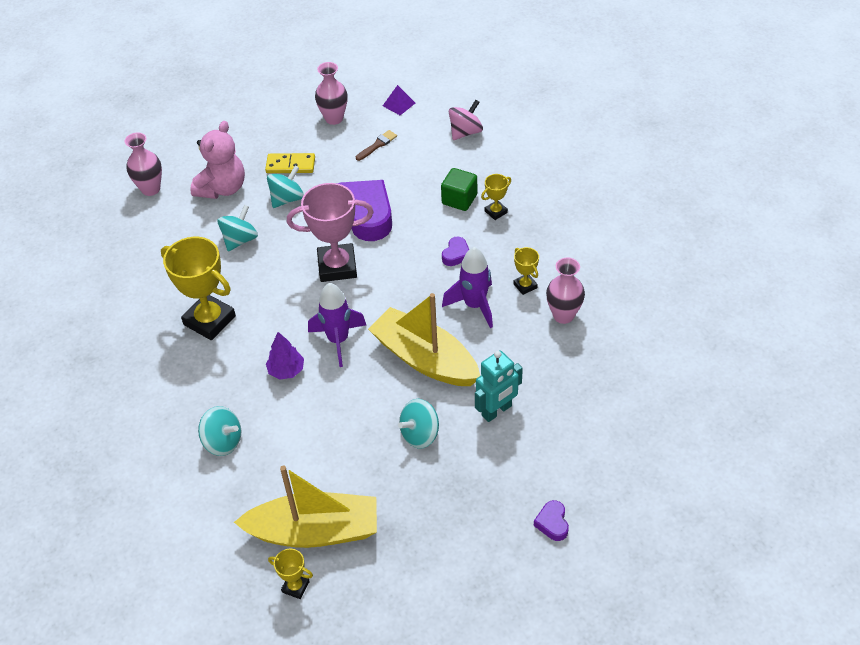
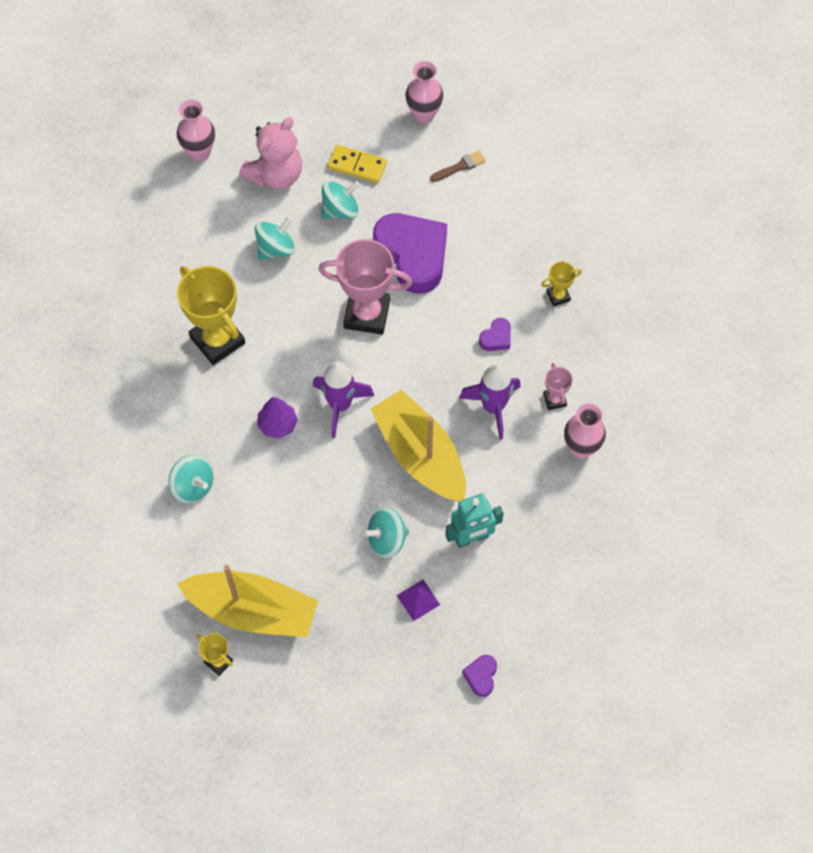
camera: 15 degrees right, 15 degrees up
purple pyramid [383,85,415,115] -> purple pyramid moved to [396,580,440,621]
green cube [441,168,477,211] -> none
pink spinning top [449,100,483,140] -> none
yellow trophy [513,247,539,295] -> pink trophy [543,363,573,410]

